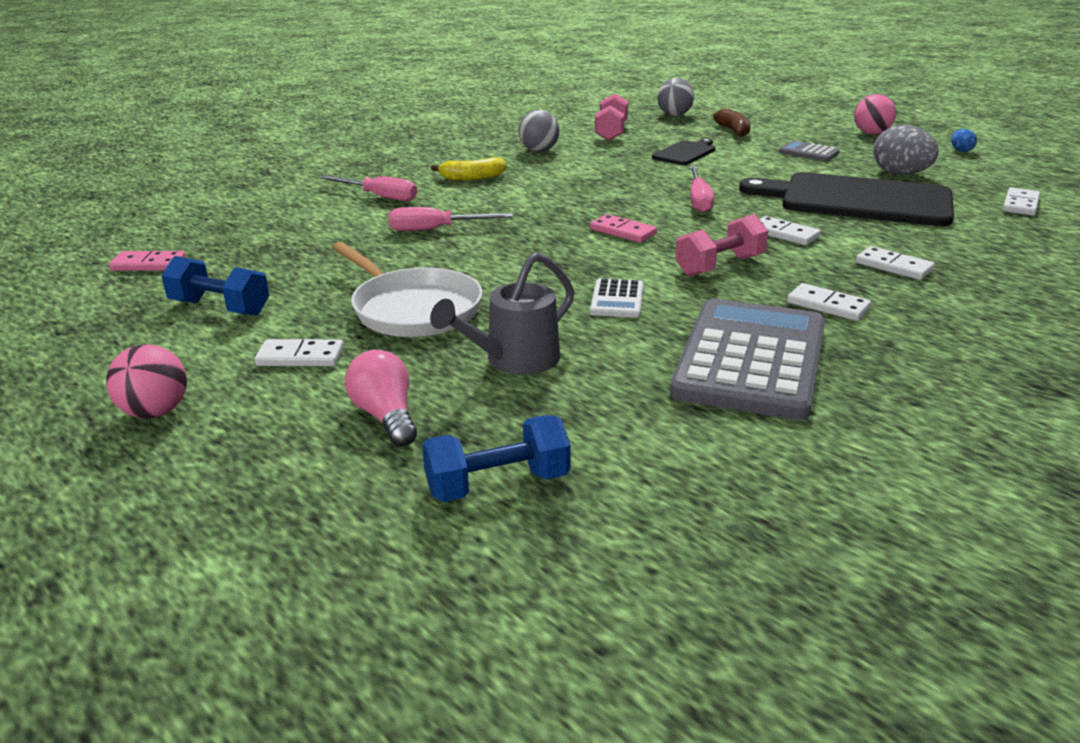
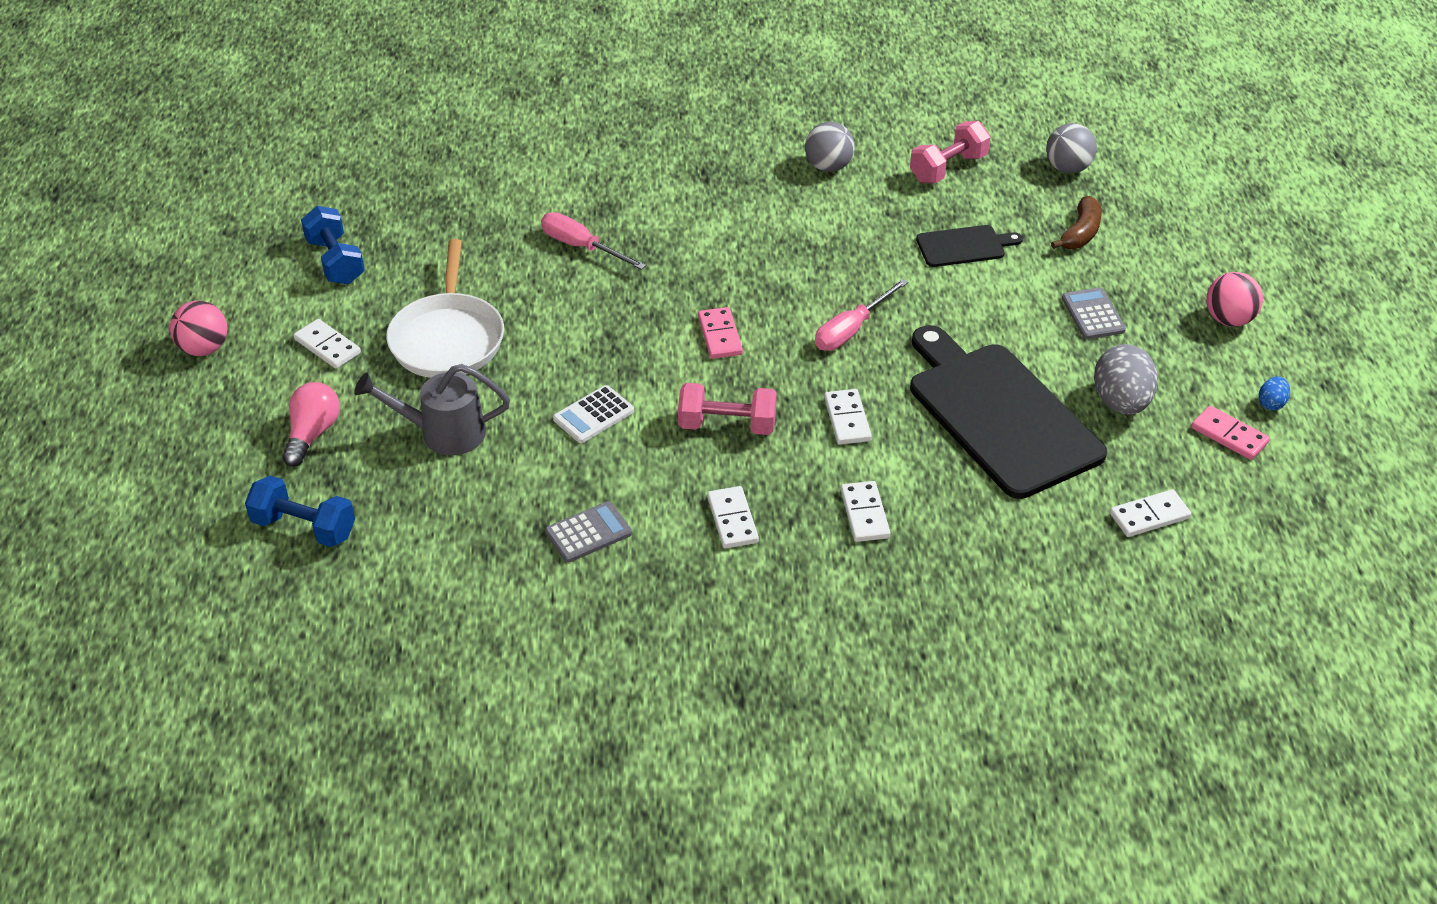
camera: 40 degrees right, 15 degrees up
pink domino [109,251,186,271] -> pink domino moved to [1191,406,1270,460]
pink screwdriver [320,175,417,201] -> none
yellow banana [431,157,507,181] -> none
grey calculator [670,299,825,420] -> grey calculator [545,501,632,563], size x0.43

